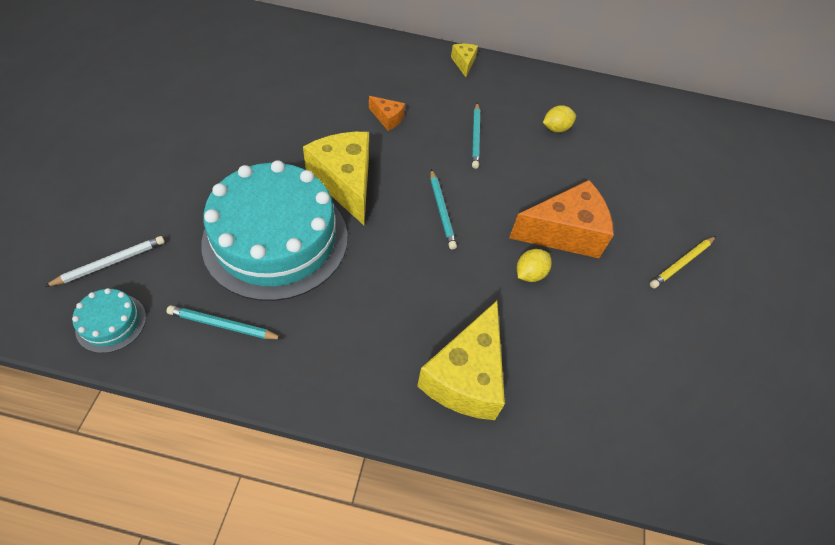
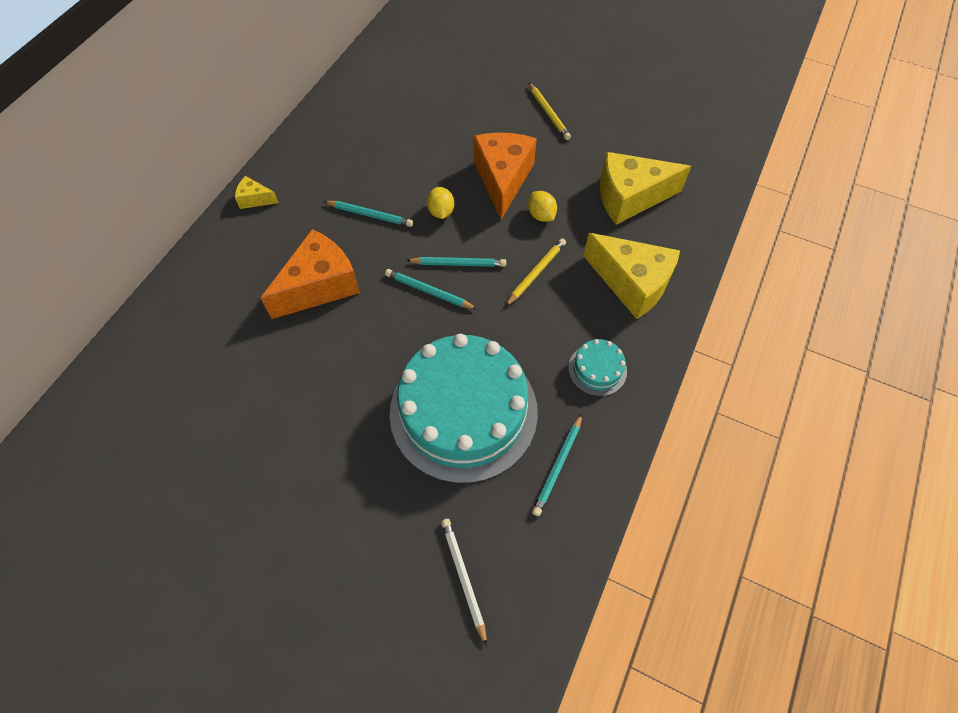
camera: 70 degrees left, 5 degrees up
turquoise cake [72,288,146,353] -> turquoise cake moved to [568,339,627,396]
yellow cheese [303,132,369,225] -> yellow cheese moved to [600,152,691,225]
orange cheese [369,96,405,131] -> orange cheese [261,229,360,319], size x2.16
yellow lemon [543,105,576,132] -> yellow lemon moved to [427,187,454,219]
none -> turquoise pencil [385,269,477,309]
none -> yellow pencil [505,238,566,307]

